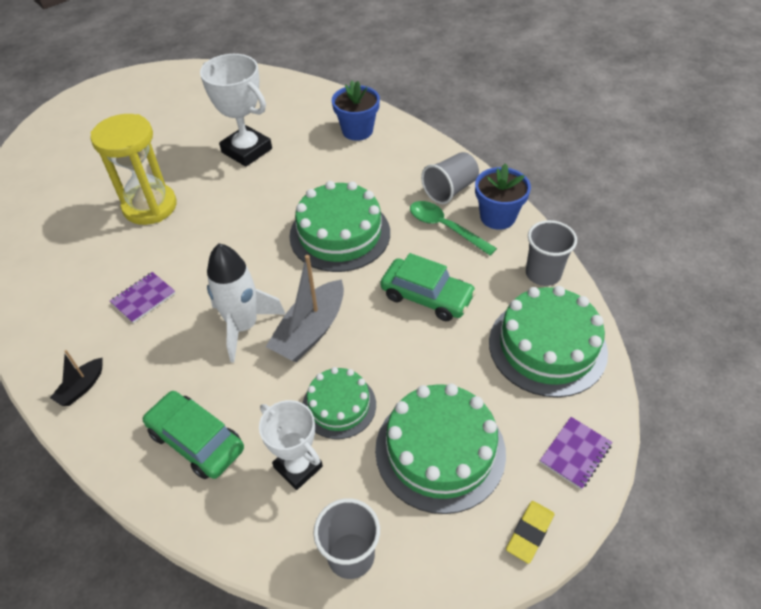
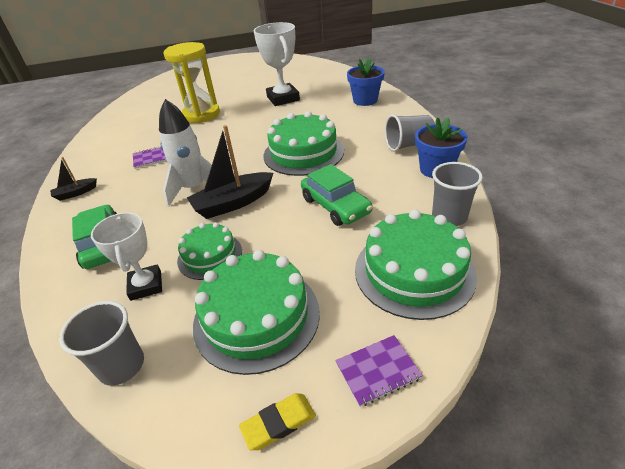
camera: 30 degrees right, 10 degrees down
grey boat [266,255,344,362] -> black boat [187,125,273,219]
green spoon [410,201,497,256] -> none

